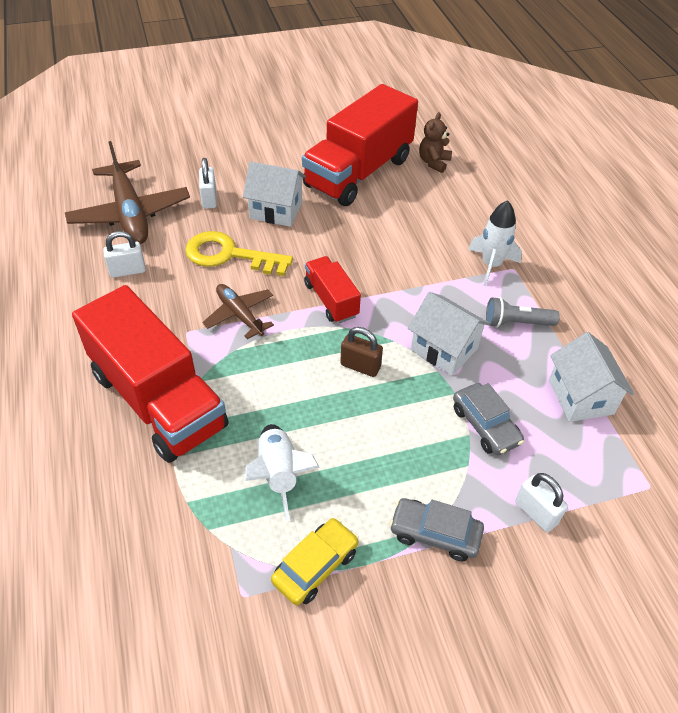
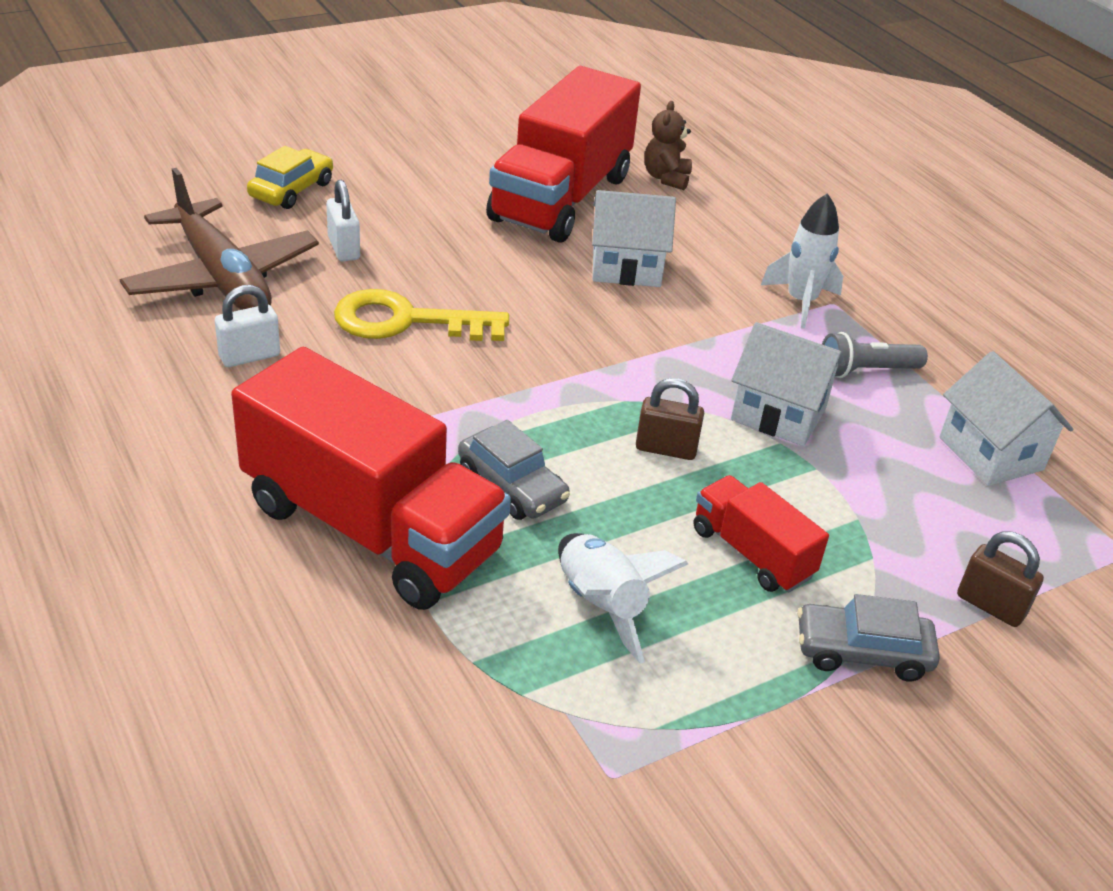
camera: 15 degrees left, 10 degrees down
brown plane [203,284,274,339] -> none
white house [243,161,306,227] -> white house moved to [592,190,676,287]
yellow car [271,518,359,605] -> yellow car moved to [247,146,333,209]
red truck [304,256,361,323] -> red truck moved to [694,475,829,593]
grey car [453,383,524,455] -> grey car moved to [458,420,570,520]
white padlock [515,473,568,532] -> brown padlock [957,532,1044,627]

